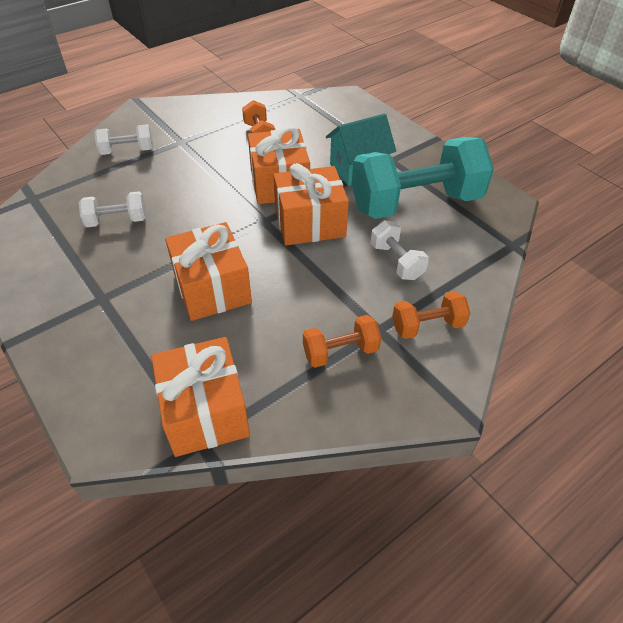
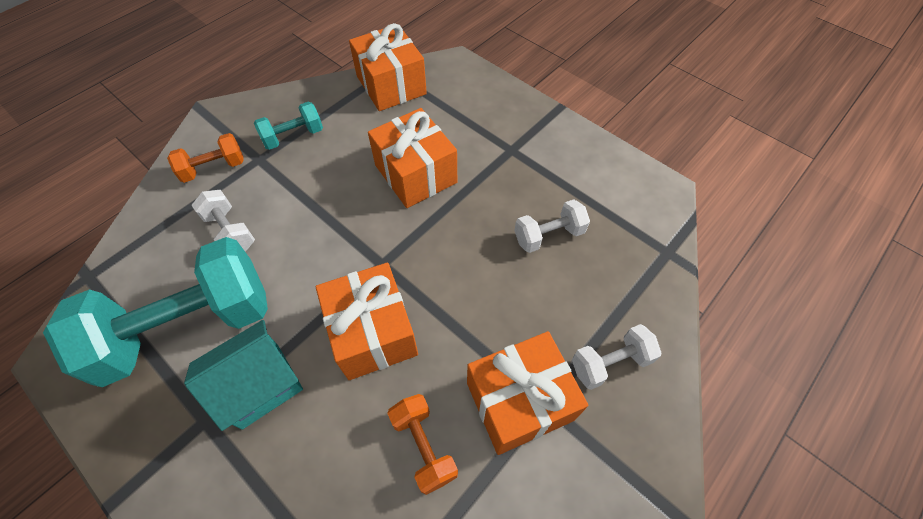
camera: 170 degrees right, 10 degrees up
orange gift [273,163,349,245] -> orange gift moved to [467,331,588,455]
orange dumbbell [303,315,381,368] -> turquoise dumbbell [254,102,323,150]

